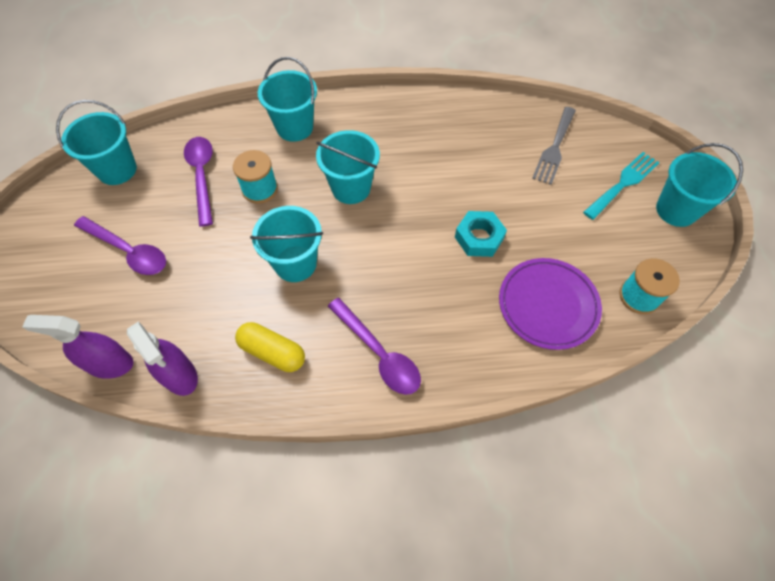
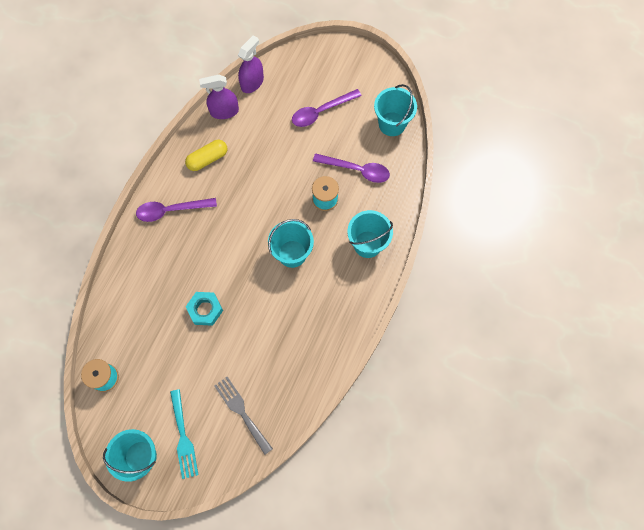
camera: 120 degrees right, 10 degrees up
turquoise bucket [250,206,323,282] -> none
purple plate [499,258,602,350] -> none

